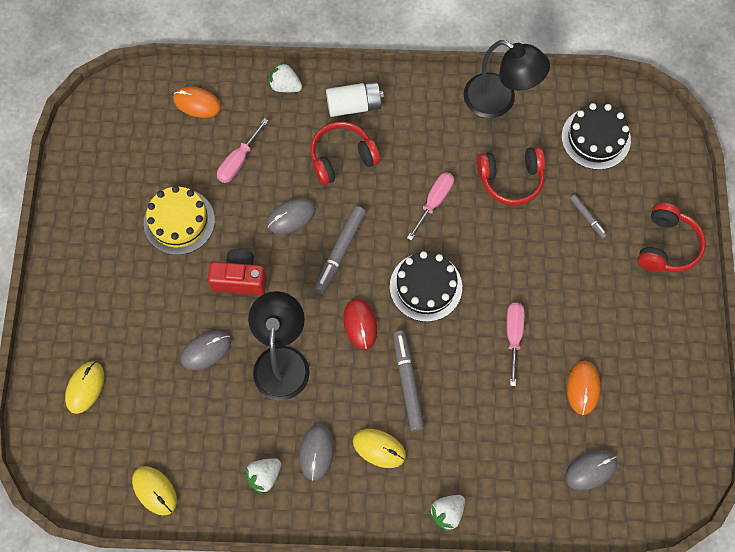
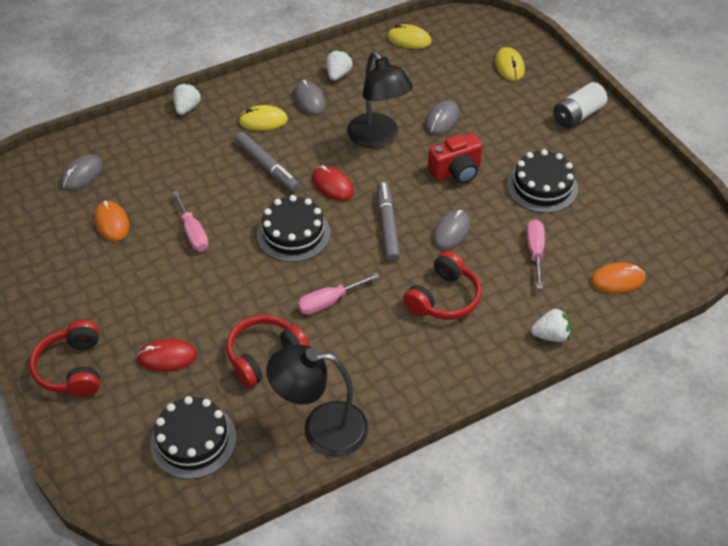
camera: 150 degrees right, 20 degrees down
yellow cake [144,186,215,255] -> black cake [507,149,578,213]
white battery [326,81,384,117] -> white battery moved to [553,82,607,128]
pink screwdriver [407,172,454,241] -> pink screwdriver turned 60 degrees clockwise [298,273,379,315]
grey marker [570,194,607,239] -> red mouse [137,339,197,372]

